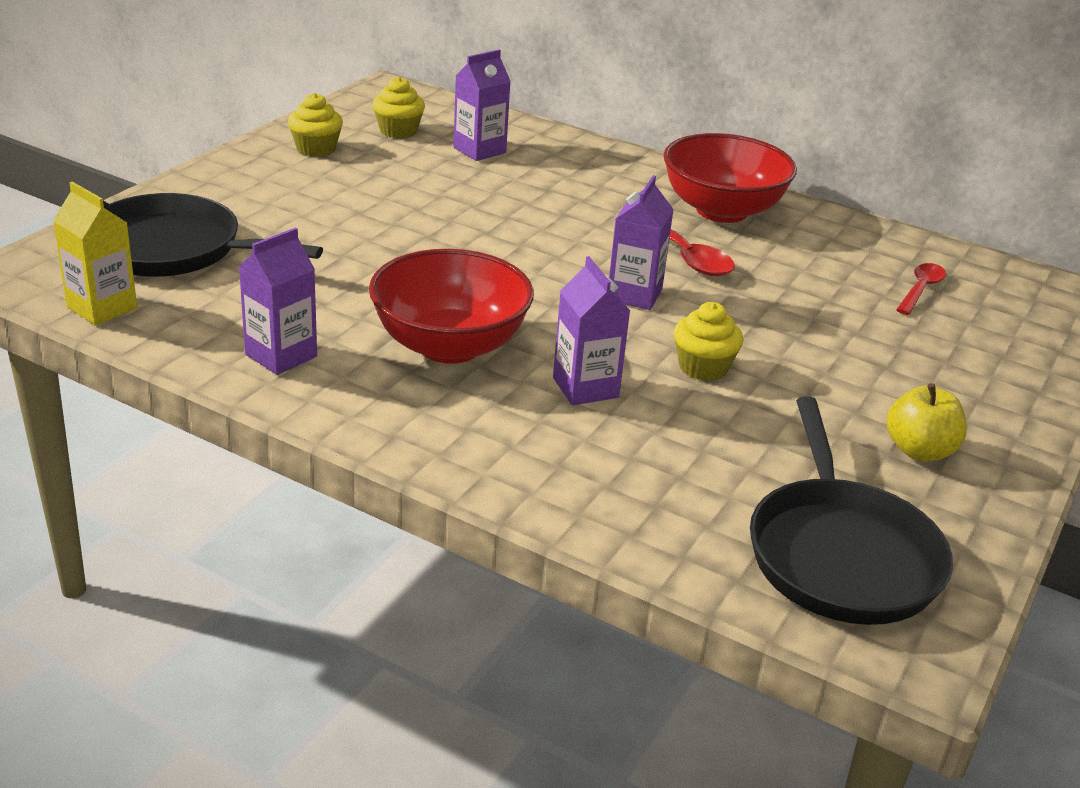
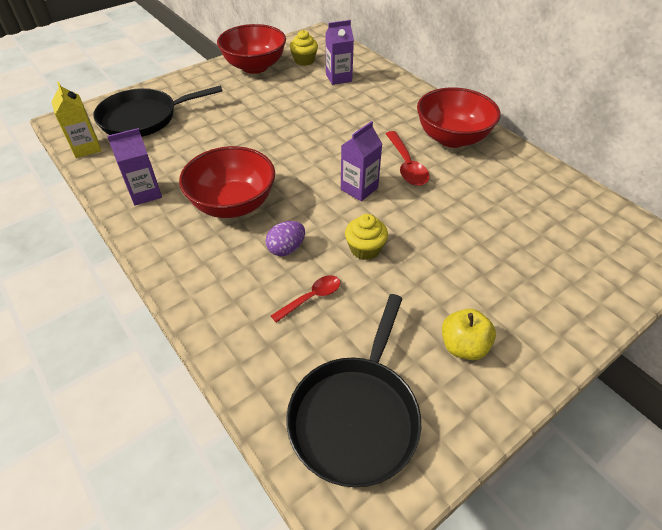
camera: 25 degrees right, 15 degrees up
black pan [107,193,323,277] -> black pan turned 60 degrees counterclockwise [93,85,223,137]
yellow cupcake [288,93,343,157] -> red bowl [217,24,286,74]
purple carton [553,256,630,405] -> purple egg [266,221,305,256]
red spoon [896,263,946,315] -> red spoon moved to [271,275,340,323]

